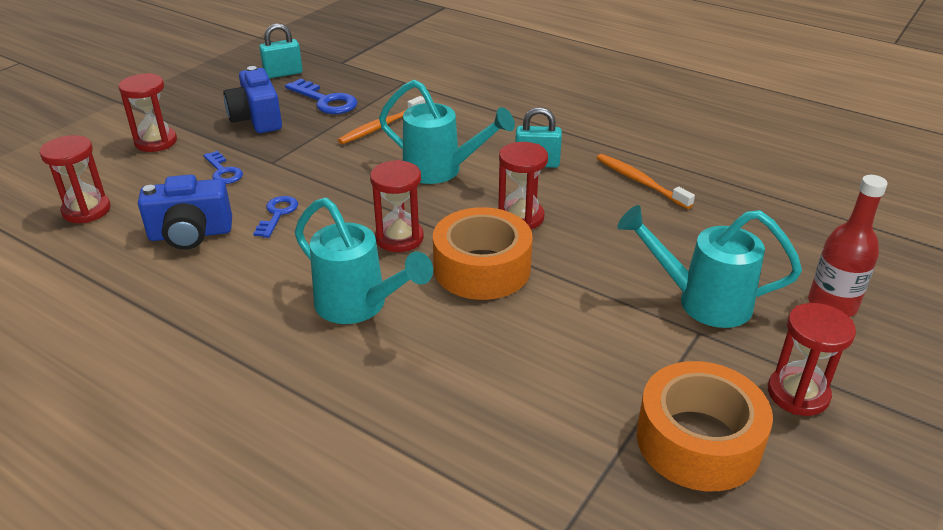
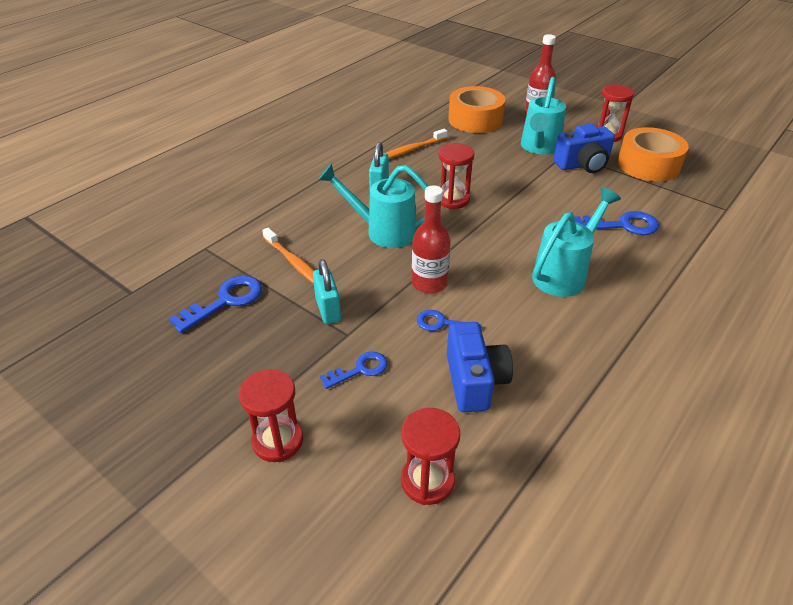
camera: 85 degrees left, 5 degrees up
blue camera [223,66,282,133] -> blue camera moved to [554,124,615,173]
turquoise padlock [259,23,303,79] -> turquoise padlock moved to [313,259,341,324]
red hourglass [370,160,424,252] -> none
turquoise watering can [379,80,515,184] -> turquoise watering can turned 105 degrees counterclockwise [318,163,428,248]
orange tape [433,207,533,300] -> orange tape moved to [448,86,505,133]
none -> red bottle [412,185,451,294]
none -> blue key [574,211,659,235]

